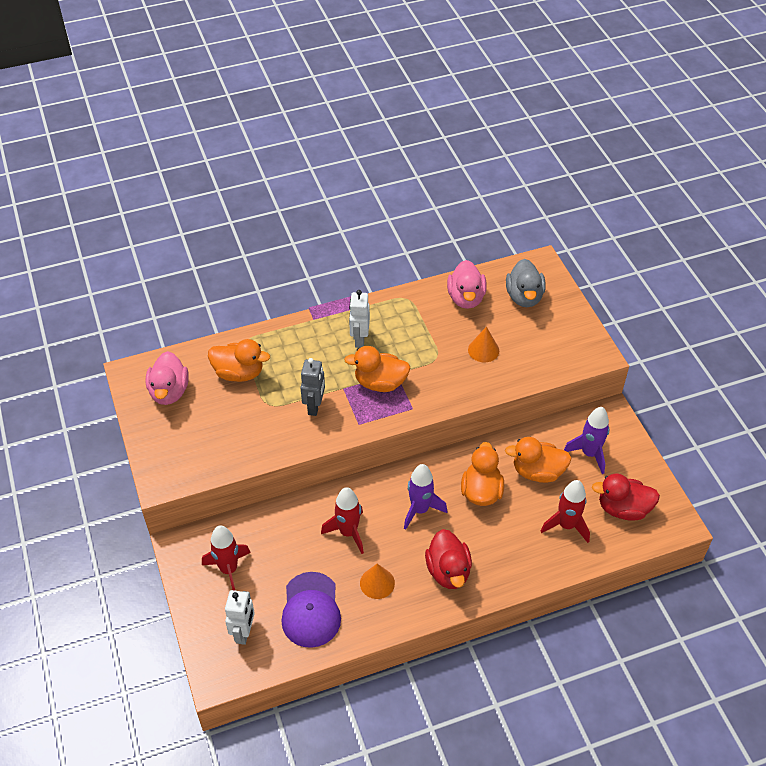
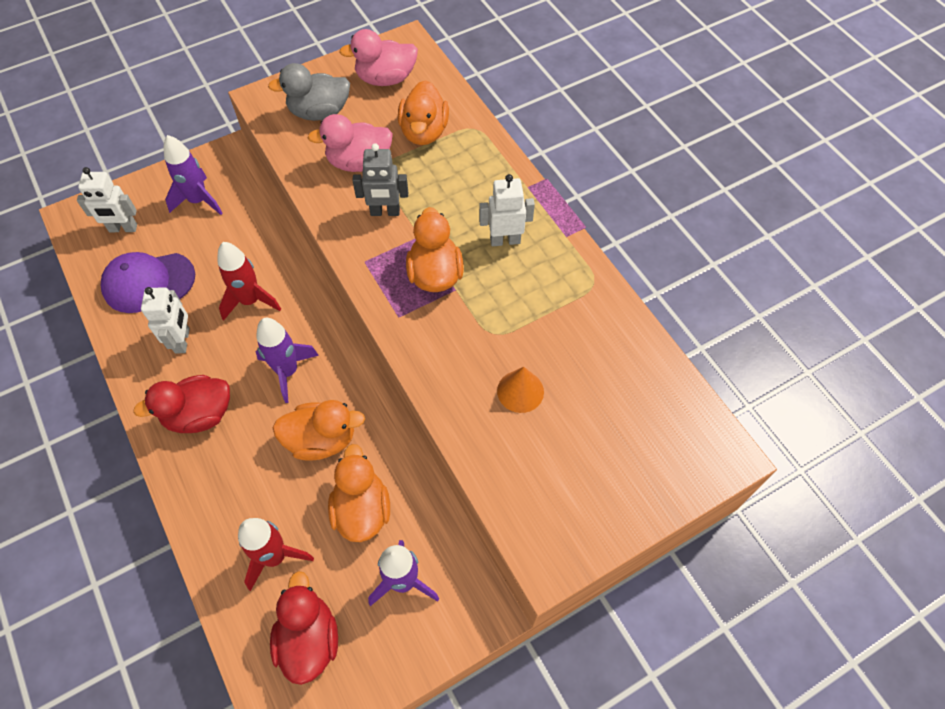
camera: 80 degrees right, 10 degrees up
red rocket [202,525,251,591] -> purple rocket [164,135,223,215]
orange cone [360,564,395,599] -> white robot [141,287,190,354]
pink duck [447,260,487,309] -> pink duck moved to [308,114,393,172]
grey duck [506,259,546,307] -> grey duck moved to [268,63,350,121]

